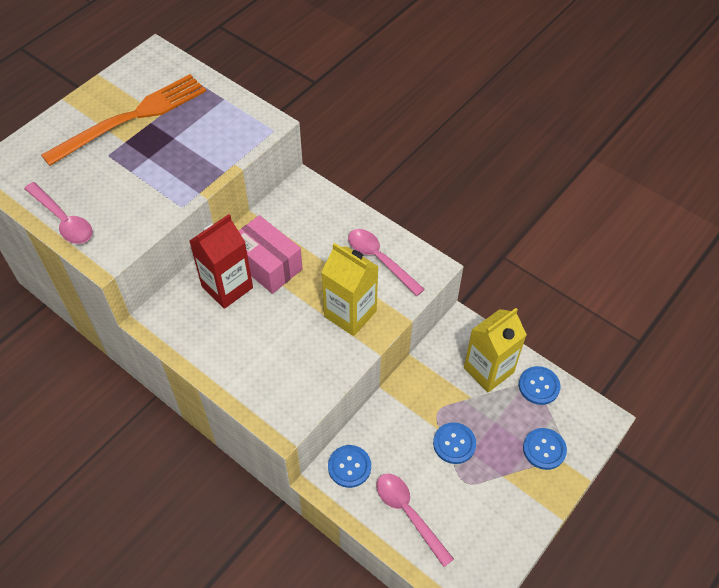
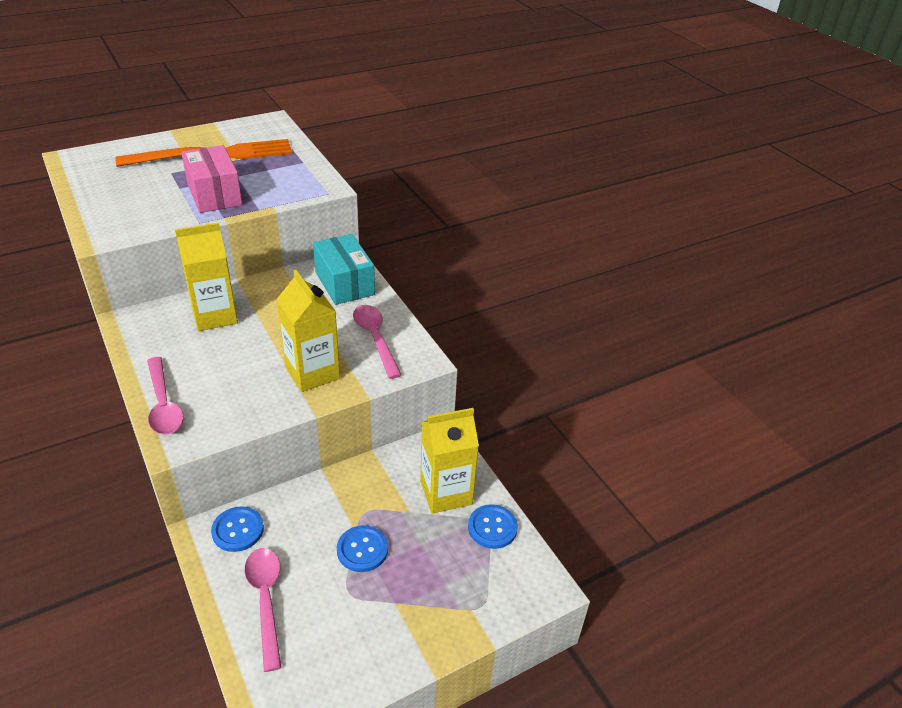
camera: 20 degrees right, 15 degrees down
pink spoon [24,182,92,244] -> pink spoon moved to [147,357,184,435]
red carton [190,214,253,309] -> yellow carton [175,222,238,331]
pink box [239,215,303,294] -> pink box moved to [181,145,242,213]
blue button [523,428,567,470] -> none
none -> turquoise box [313,234,375,305]

